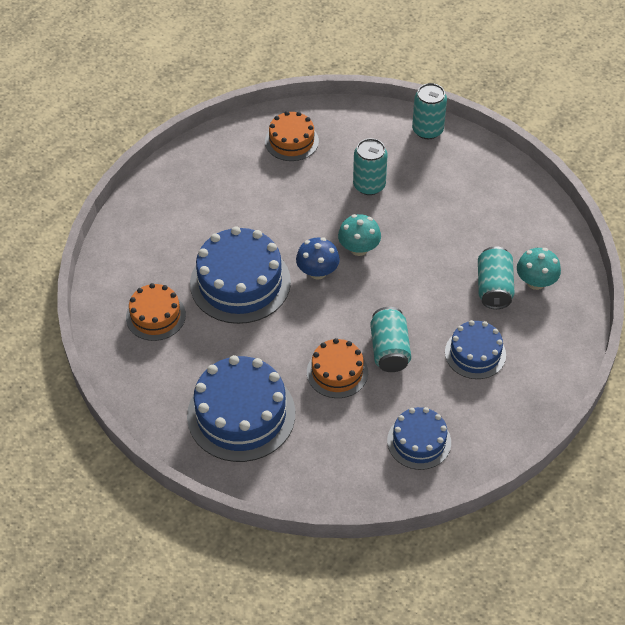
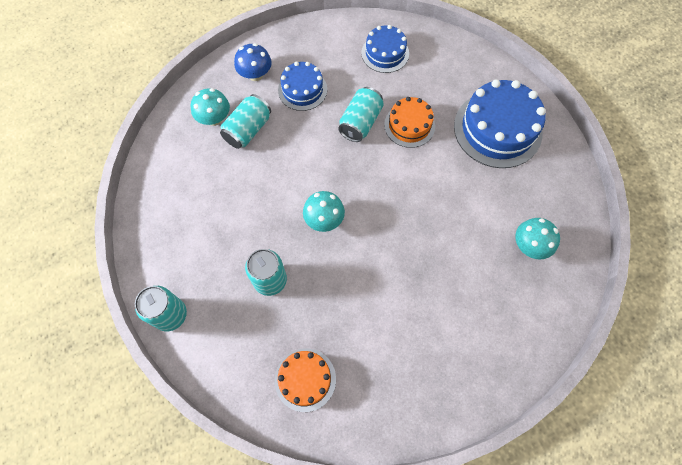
camera: 150 degrees left, 15 degrees up
orange cake [126,283,186,341] -> turquoise mushroom [515,218,560,259]
blue cake [190,226,291,324] -> none
blue mushroom [296,237,340,280] -> blue mushroom moved to [234,43,272,81]

